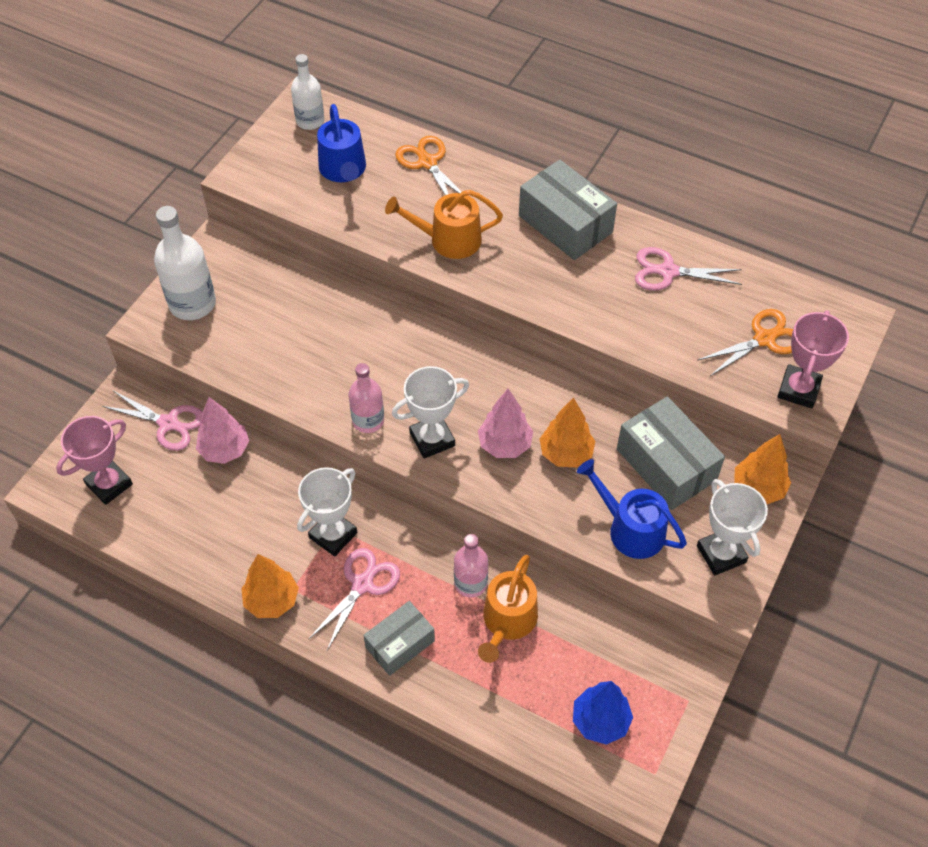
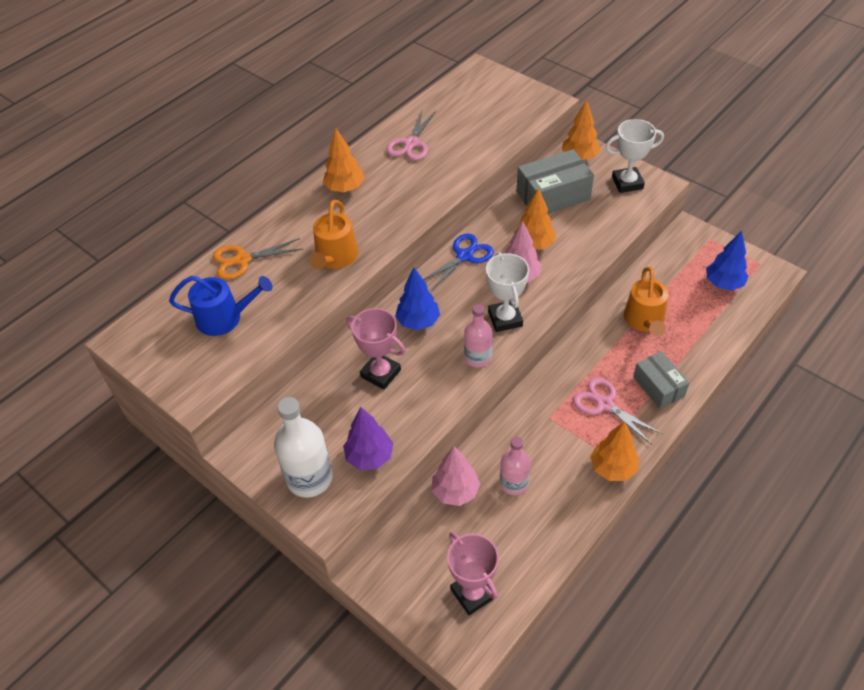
camera: 75 degrees left, 5 degrees down
pink scissors [102,391,203,451] -> none
white bottle [291,54,324,130] -> none
white trophy [297,467,357,557] -> none
pink bottle [454,534,488,597] -> pink bottle moved to [500,437,531,495]
orange watering can [478,555,538,663] -> orange watering can turned 60 degrees clockwise [624,267,668,336]
grey box [519,160,617,260] -> orange tree [323,129,365,192]
blue watering can [577,459,687,559] -> none
orange scissors [698,309,793,377] -> none
pink trophy [777,310,849,409] -> pink trophy moved to [347,308,405,390]
none -> purple tree [343,407,393,470]
none -> blue tree [395,267,440,330]
none -> blue scissors [423,234,494,291]

